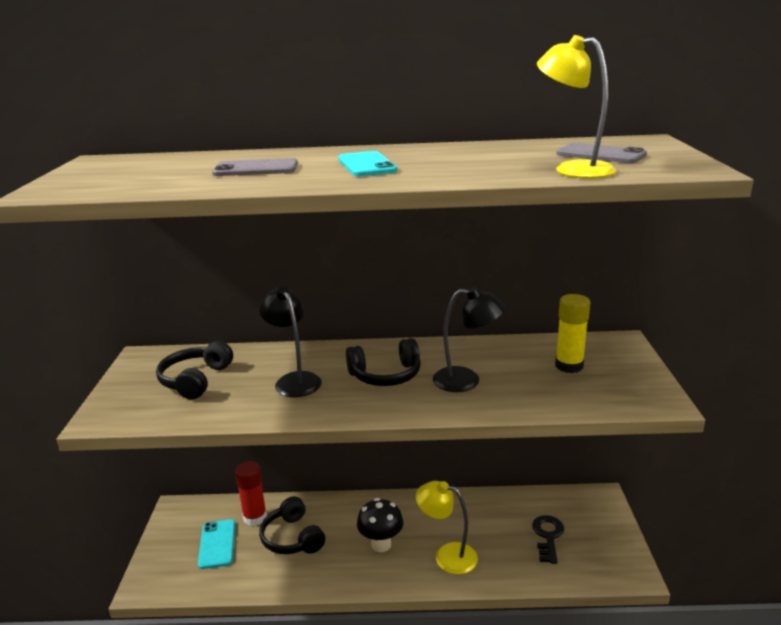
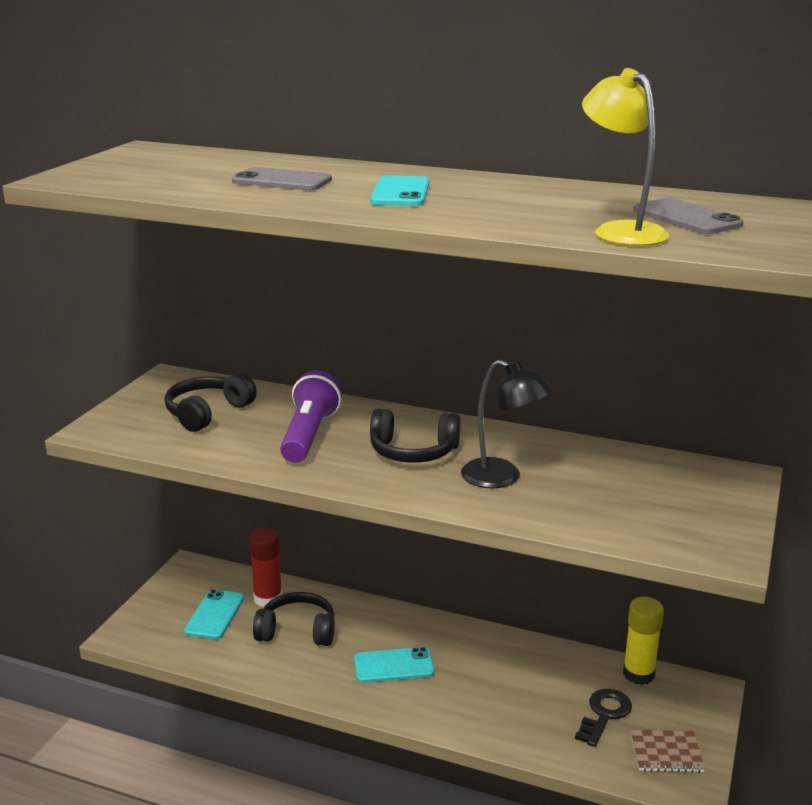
camera: 20 degrees right, 0 degrees up
black lamp [259,286,322,397] -> purple flashlight [280,370,342,463]
black headphones [259,496,325,554] -> black headphones turned 105 degrees clockwise [253,592,335,646]
black mushroom [357,498,403,552] -> turquoise phone [354,647,434,683]
yellow lamp [415,481,478,574] -> none
yellow glue stick [555,294,591,373] -> yellow glue stick moved to [623,597,664,685]
none -> brown notebook [630,730,705,773]

